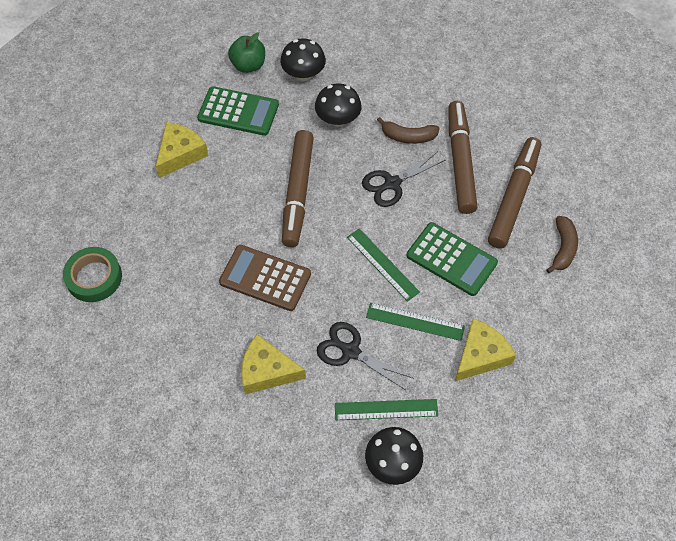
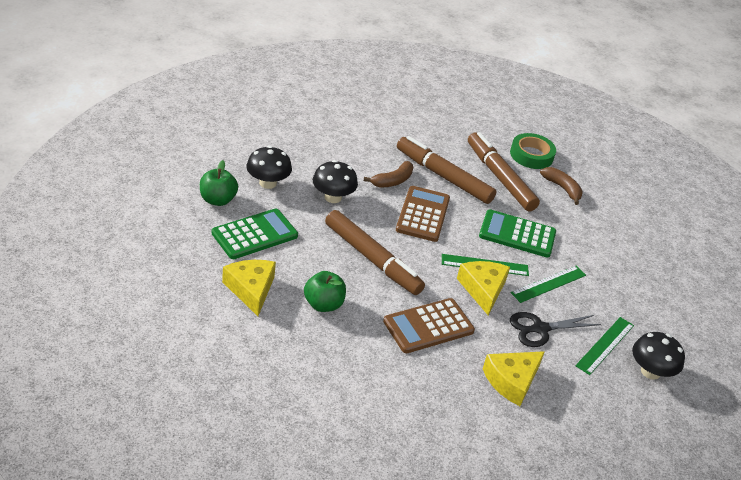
camera: 55 degrees left, 20 degrees down
green tape [63,247,122,302] -> green tape moved to [510,133,556,169]
black scissors [362,151,446,207] -> brown calculator [396,186,450,242]
green calculator [407,222,498,296] -> green calculator turned 150 degrees counterclockwise [479,209,556,258]
yellow cheese [455,318,516,381] -> yellow cheese moved to [457,261,510,315]
none -> green apple [304,271,346,312]

